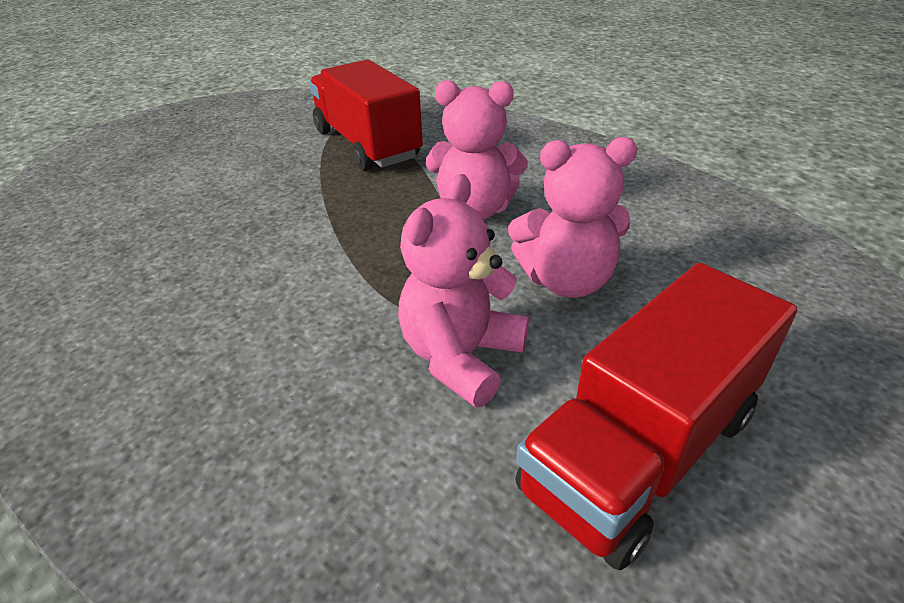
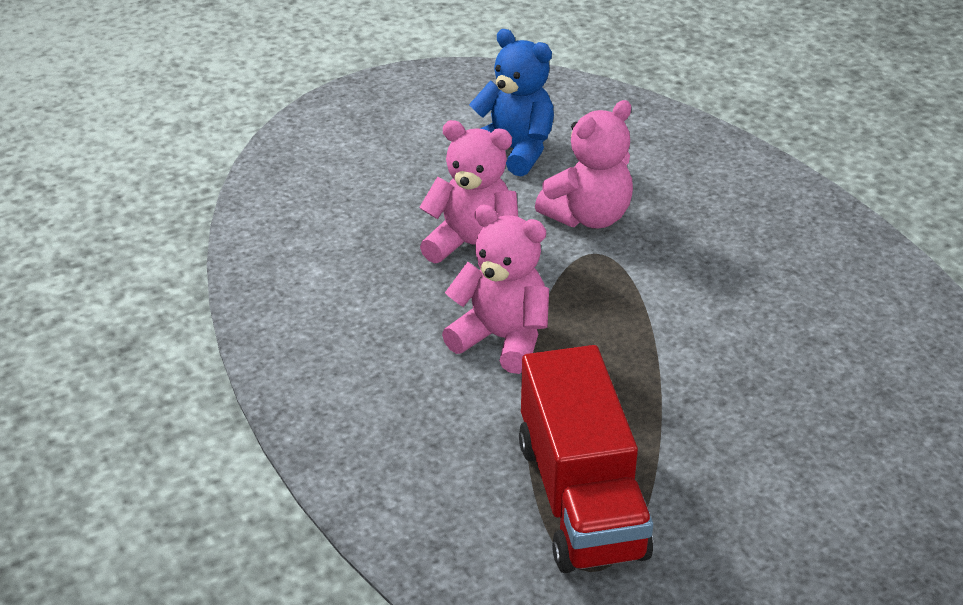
camera: 160 degrees left, 0 degrees up
red truck [515,263,797,570] -> blue teddy bear [469,29,554,177]

